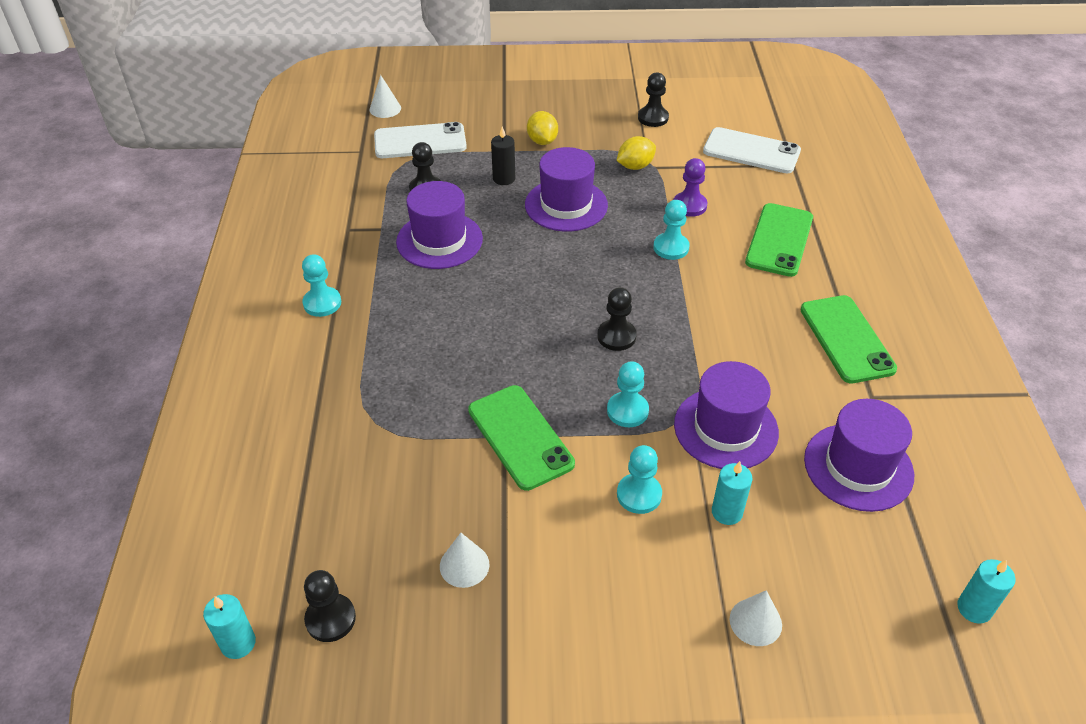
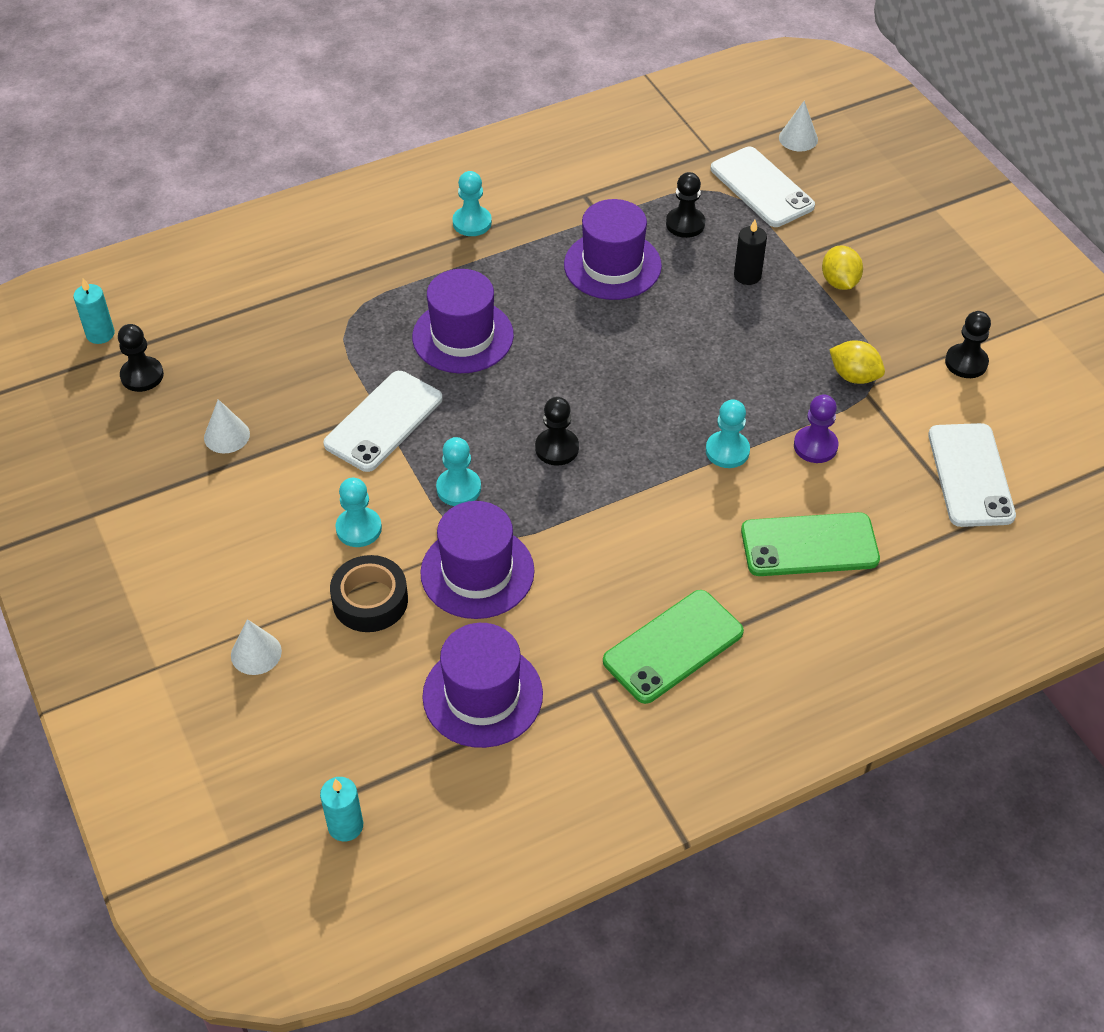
camera: 65 degrees right, 5 degrees up
green phone [468,385,575,491] -> white phone [323,371,443,472]
purple hat [525,147,608,231] -> purple hat moved to [412,269,514,373]
yellow lemon [527,111,558,145] -> yellow lemon turned 60 degrees counterclockwise [822,246,863,290]
turquoise candle [712,461,752,525] -> black tape [330,555,408,632]

